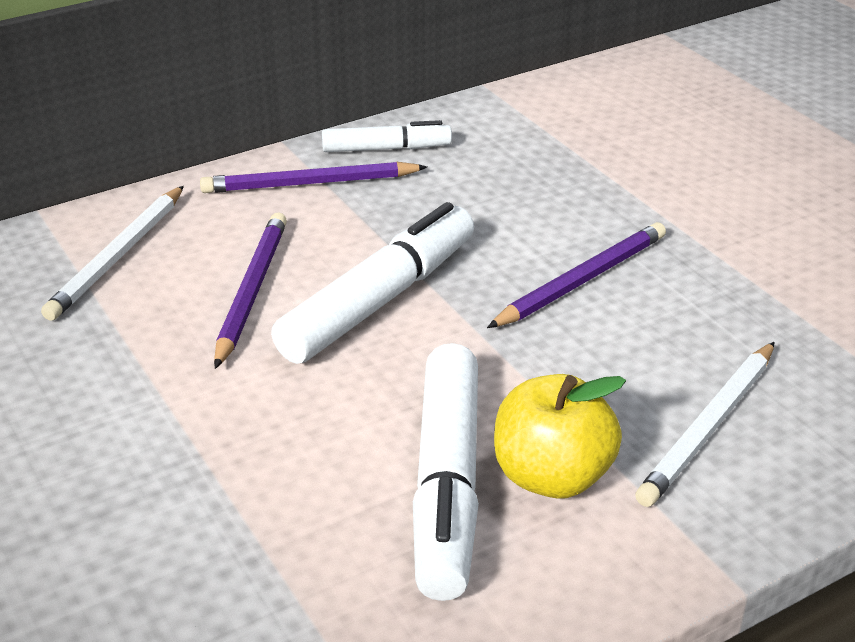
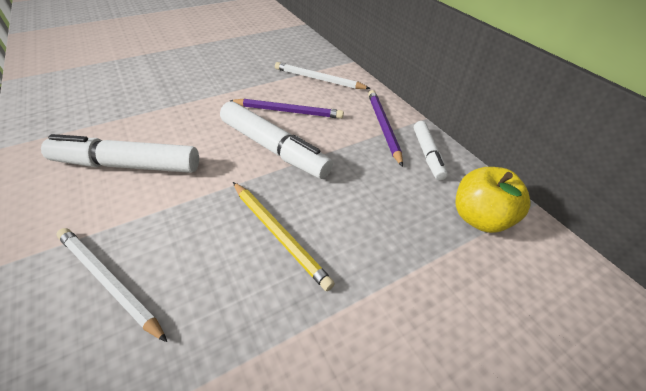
camera: 90 degrees right, 10 degrees up
purple pencil [487,222,666,328] -> yellow pencil [233,182,335,291]
yellow apple [494,374,626,499] -> yellow apple moved to [456,167,530,233]

